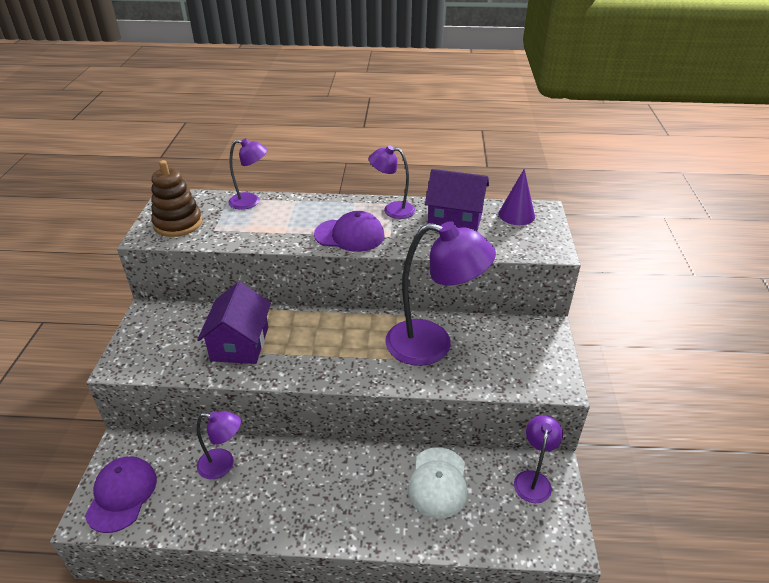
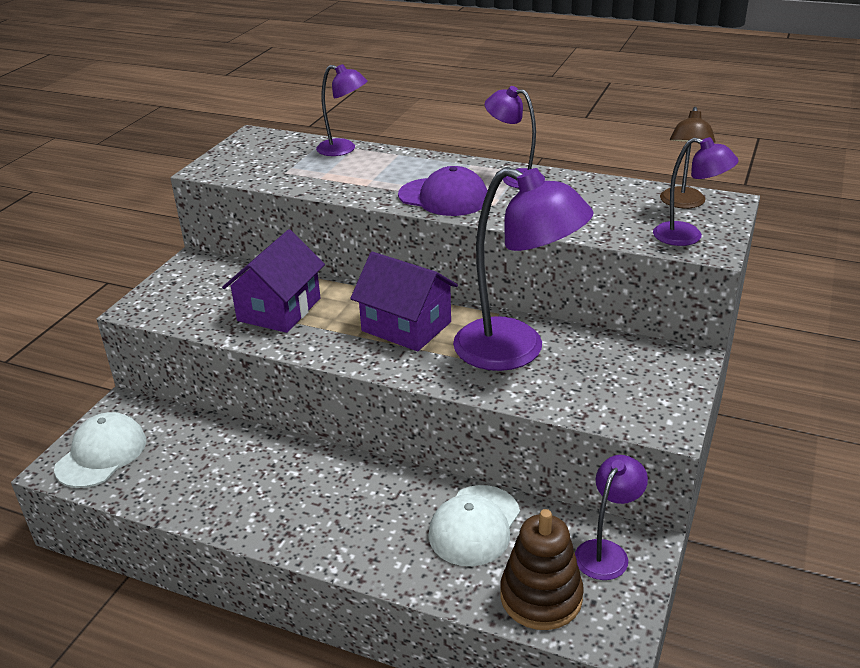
camera: 20 degrees right, 5 degrees down
purple cap [85,456,157,533] -> white cap [54,412,146,488]
brown stacking toy [151,160,202,237] -> brown stacking toy moved to [500,509,584,630]
purple lamp [197,411,241,479] -> purple lamp moved to [653,137,739,246]
purple house [425,169,489,231] -> purple house moved to [350,252,458,351]
purple cone [499,169,535,225] -> brown lamp [660,107,715,208]

